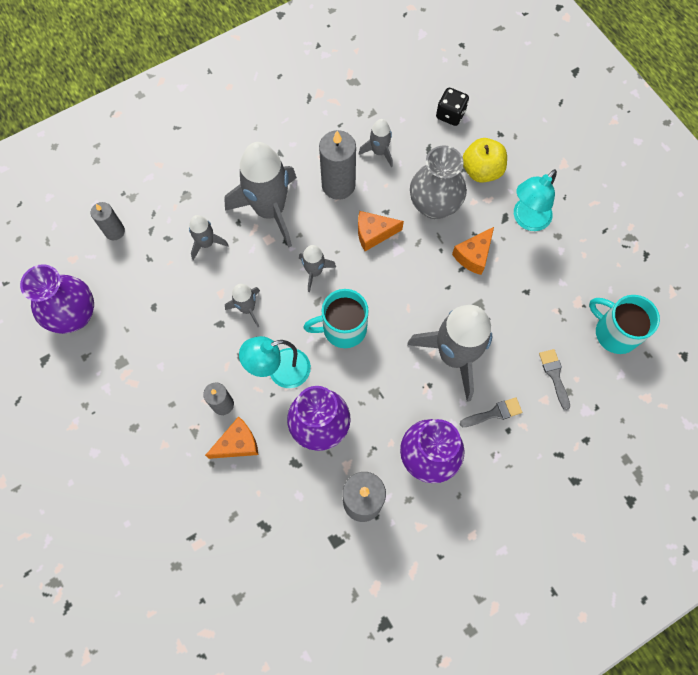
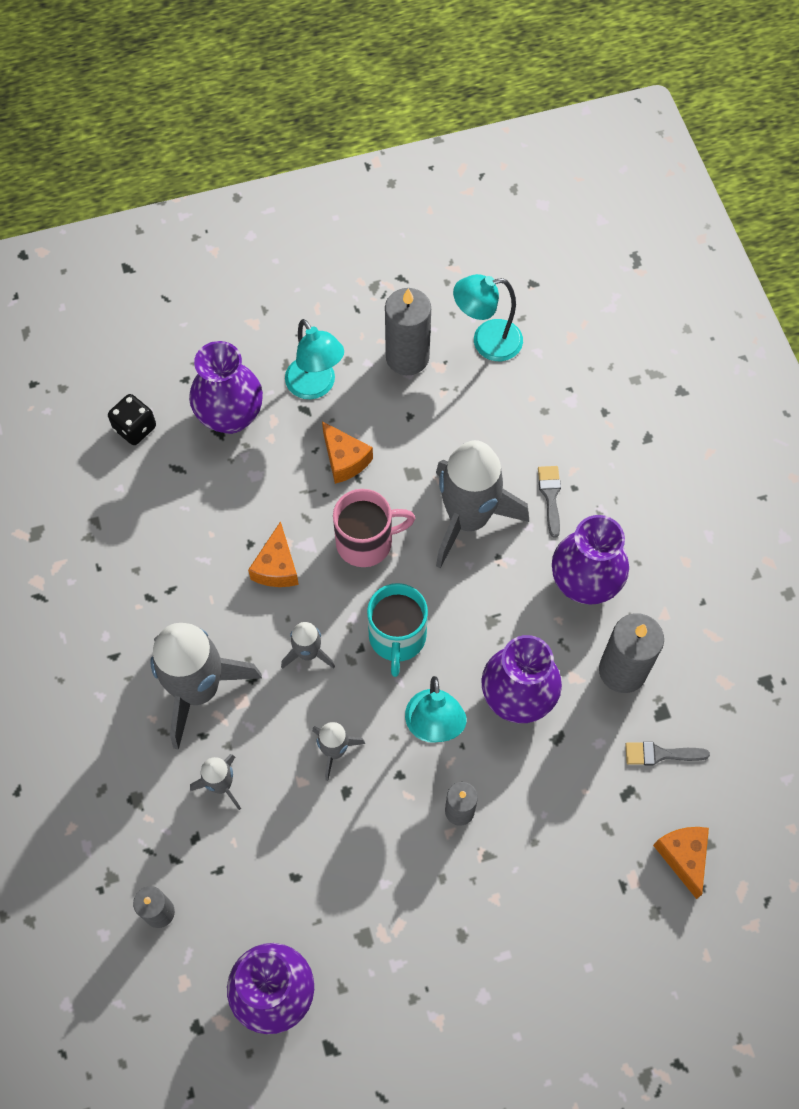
camera: 75 degrees left, 5 degrees down
orange cheese [205,416,258,459] -> orange cheese moved to [653,827,709,899]
grey candle [319,130,356,200] -> grey candle moved to [385,288,431,375]
grey rocket [359,119,393,167] -> none
grey vase [410,145,467,219] -> none
yellow apple [463,138,507,183] -> purple vase [189,341,263,434]
grey brush [539,349,570,410] -> grey brush moved to [625,742,710,765]
turquoise mug [589,295,660,354] -> turquoise lamp [453,274,523,361]
none -> pink mug [333,489,415,567]

